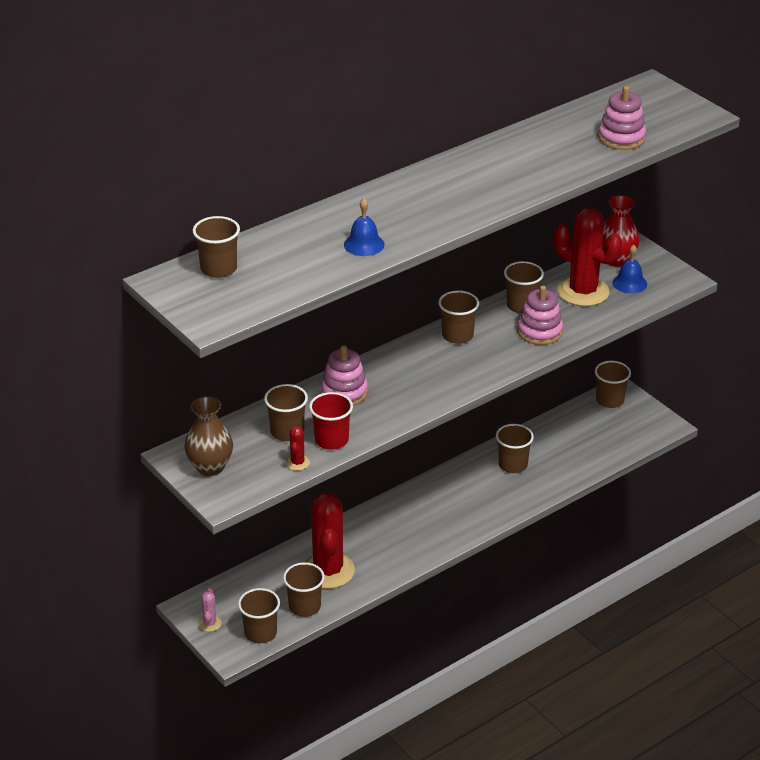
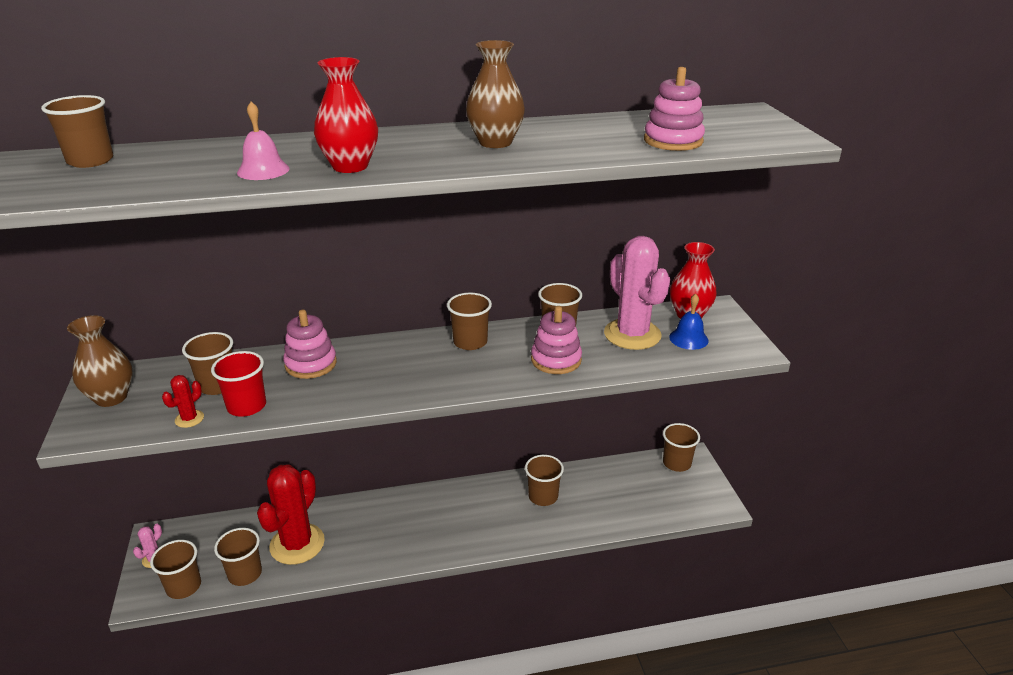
camera: 25 degrees right, 5 degrees down
blue bell [344,198,385,256] -> pink bell [237,102,289,180]
red cactus [554,207,622,306] -> pink cactus [604,236,671,350]
none -> red vase [314,57,378,173]
none -> brown vase [466,40,525,148]

